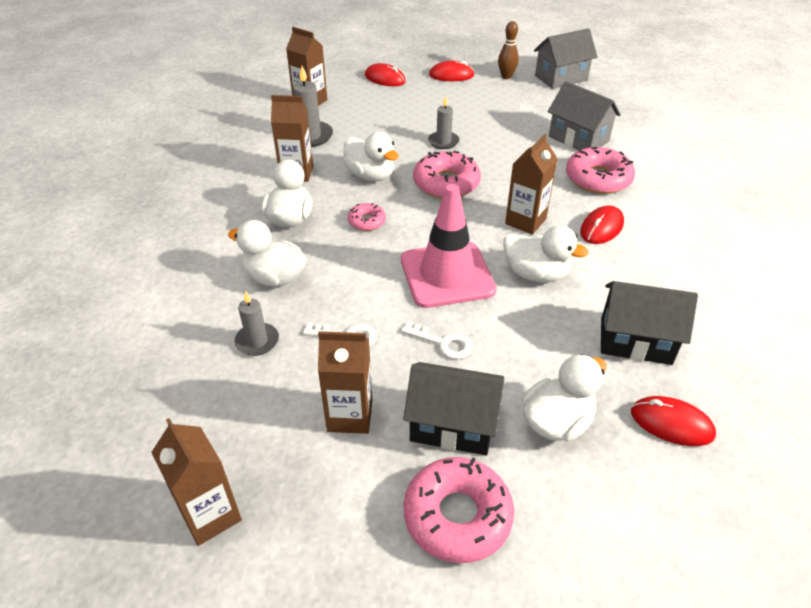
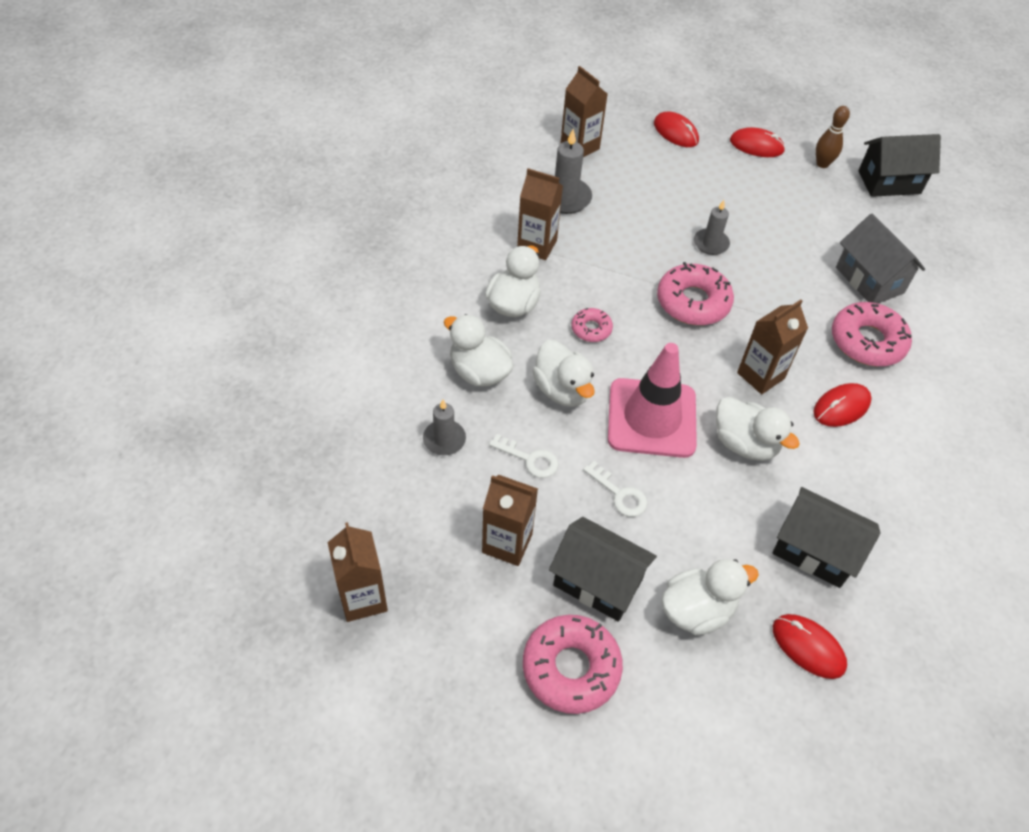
camera: 15 degrees right, 10 degrees up
white duck [343,132,399,181] -> white duck moved to [532,340,595,407]
grey house [534,28,598,89] -> black house [858,134,941,197]

